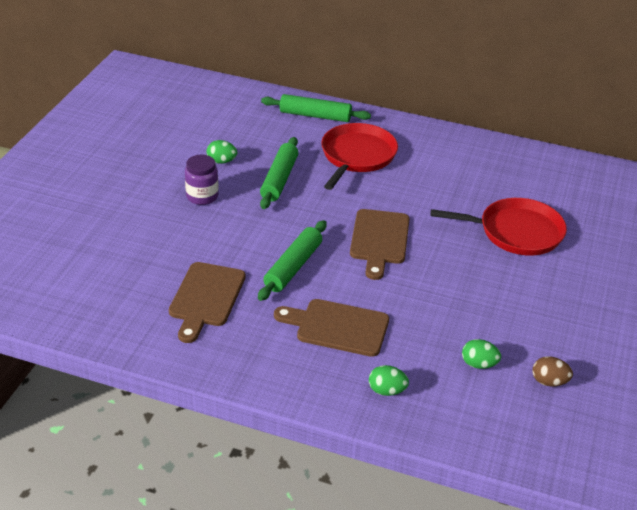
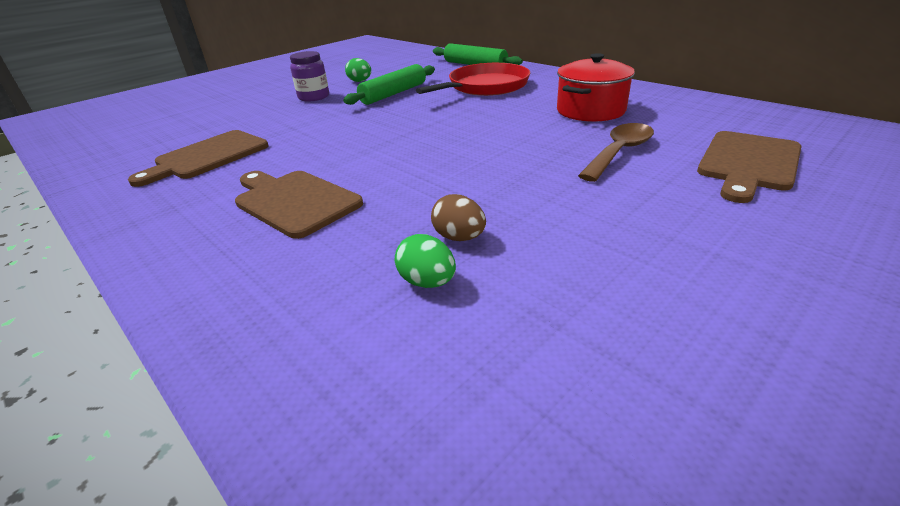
camera: 30 degrees right, 5 degrees down
green rolling pin [258,220,327,301] -> none
brown cutting board [350,209,410,280] -> brown cutting board moved to [697,131,802,203]
green egg [369,365,409,396] -> none
red pan [430,198,567,256] -> brown spoon [578,123,654,182]
brown egg [532,356,573,386] -> brown egg moved to [431,194,486,241]
none -> red pot [557,53,635,122]

